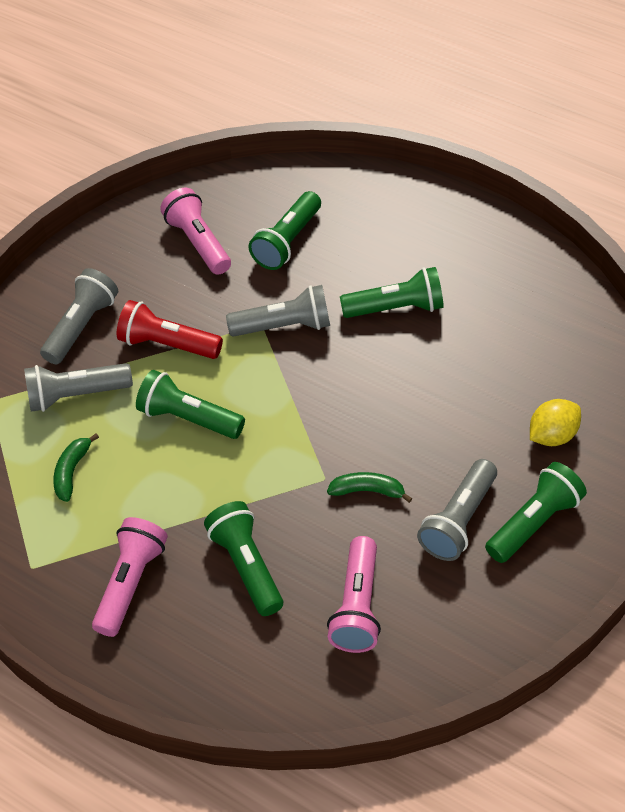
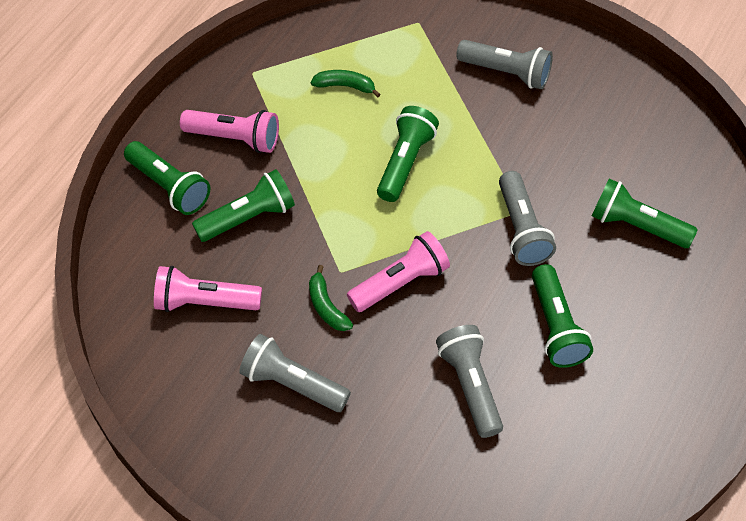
camera: 85 degrees right, 5 degrees up
grey flashlight [24,363,133,412] -> grey flashlight moved to [436,325,503,438]
red flashlight [117,300,223,359] -> none
pink flashlight [160,188,231,275] -> pink flashlight moved to [347,231,450,312]
green banana [327,472,412,503] -> green banana turned 150 degrees clockwise [309,265,353,331]
green flashlight [485,462,587,563] -> green flashlight moved to [124,141,210,215]
yellow lemon [530,399,581,446] -> none

